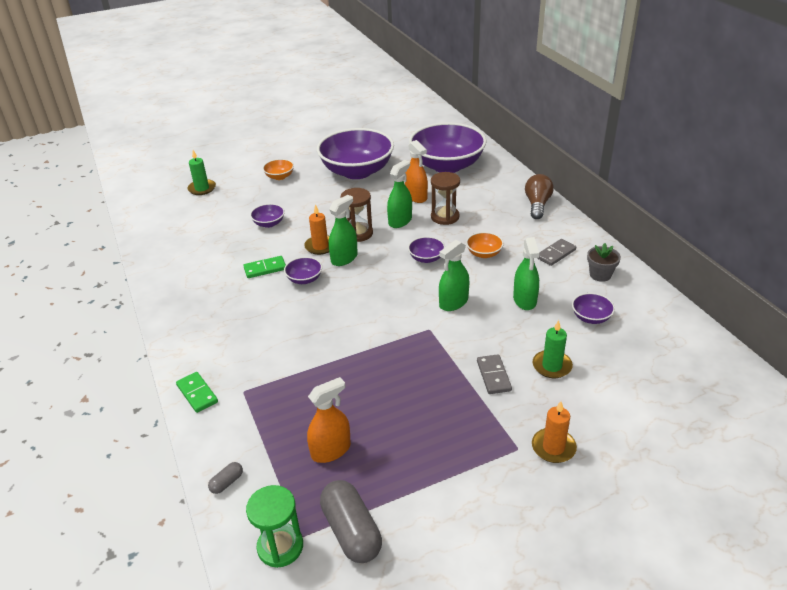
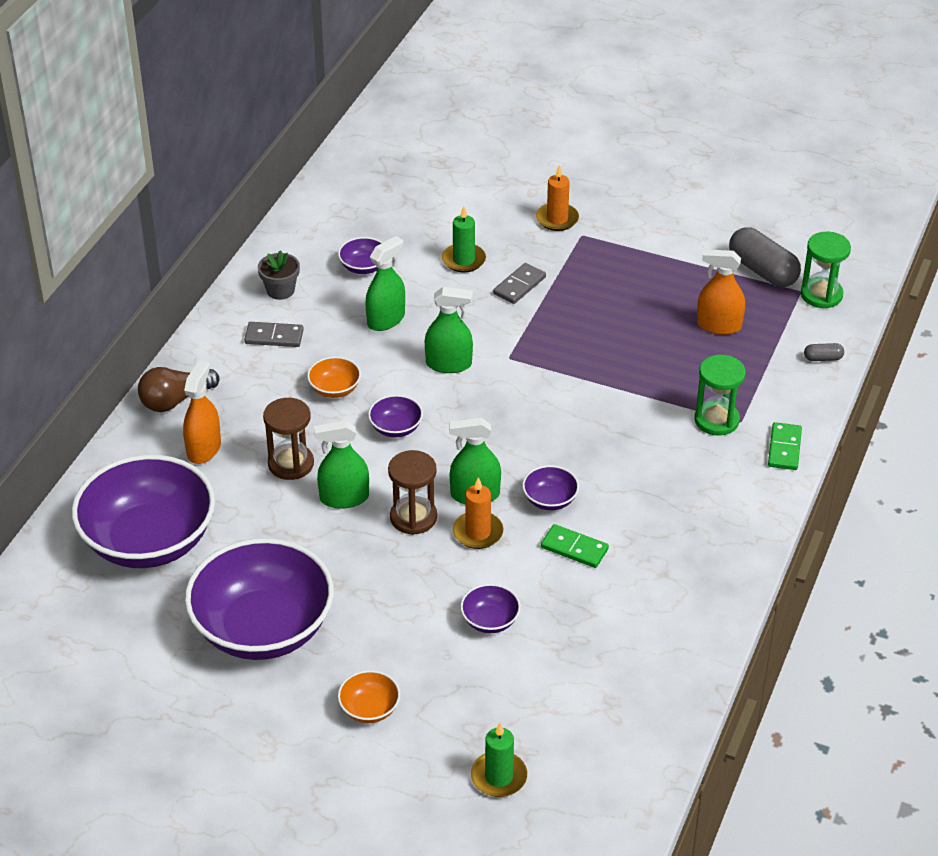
camera: 135 degrees left, 5 degrees up
grey capsule [320,480,382,563] -> grey capsule turned 60 degrees counterclockwise [729,227,801,287]
orange spray bottle [405,140,428,203] -> orange spray bottle moved to [183,360,221,464]
none -> green hourglass [694,355,746,436]

